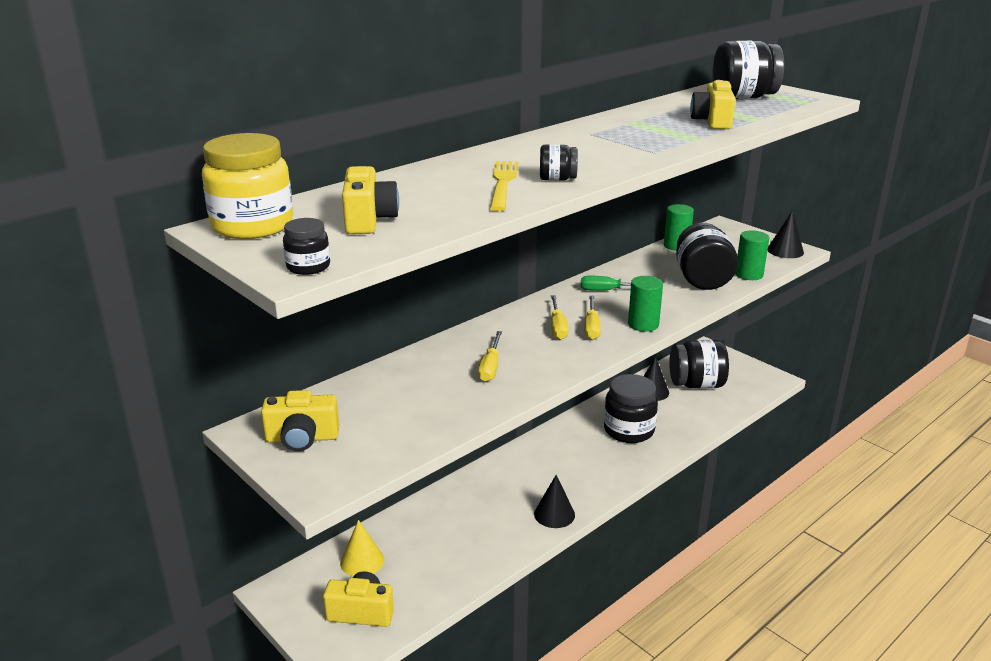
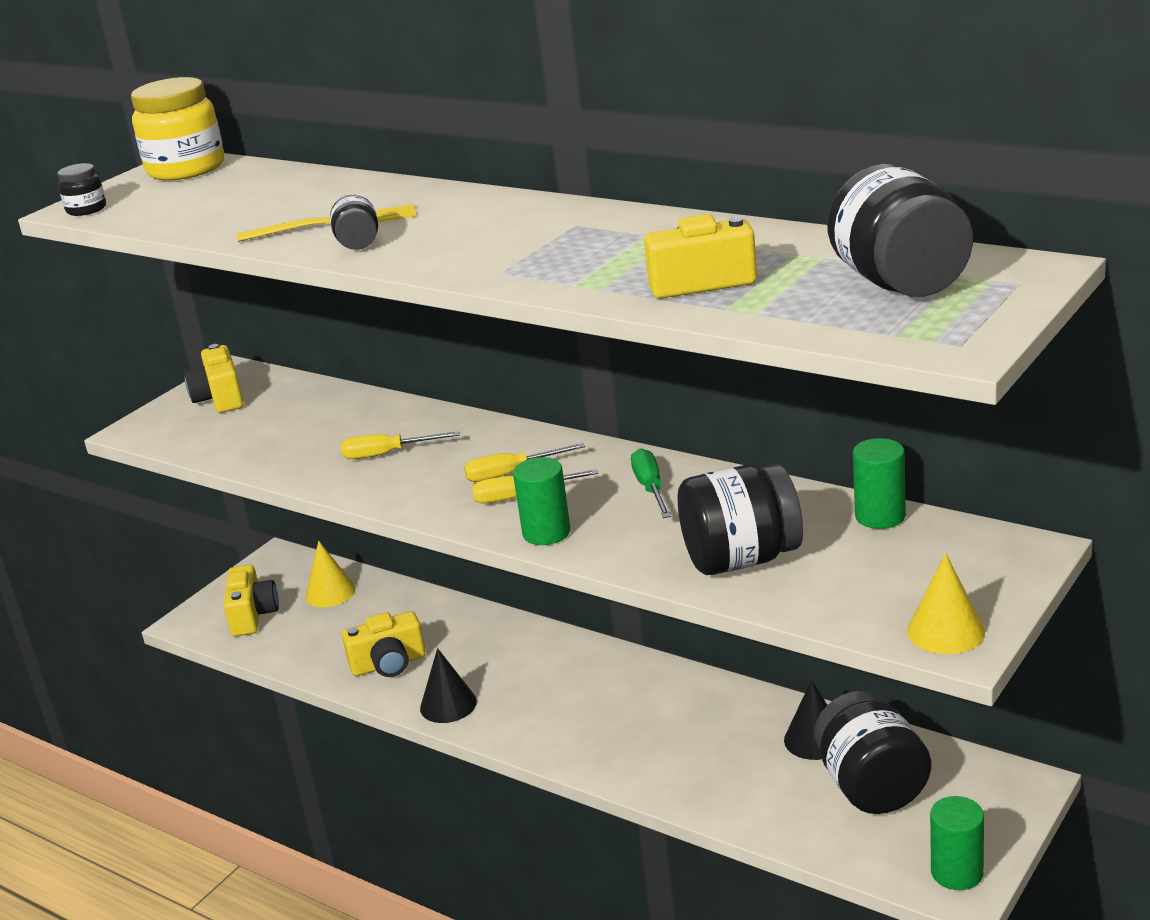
camera: 80 degrees right, 0 degrees up
yellow camera [342,166,399,234] -> yellow camera moved to [342,611,426,677]
black jar [604,374,658,443] -> none
green cylinder [735,230,769,280] -> green cylinder moved to [930,796,984,890]
black cone [767,210,804,258] -> yellow cone [907,553,985,654]

